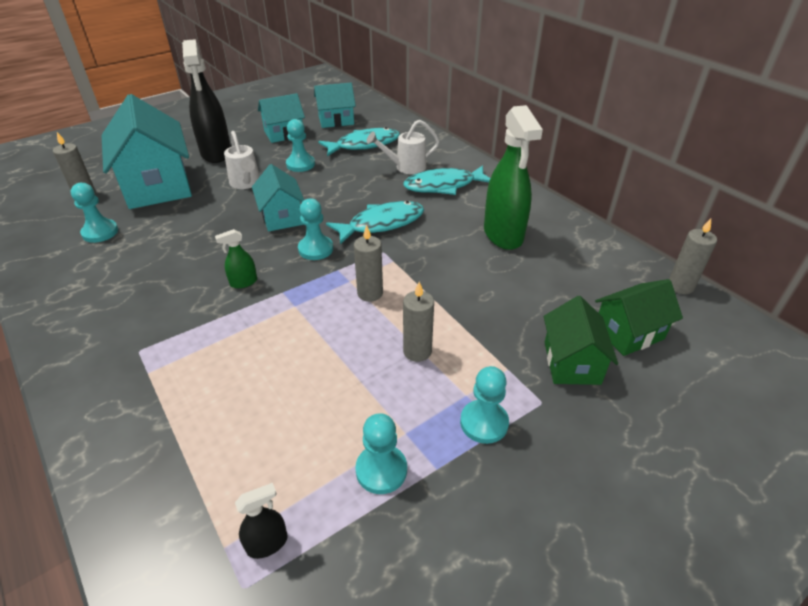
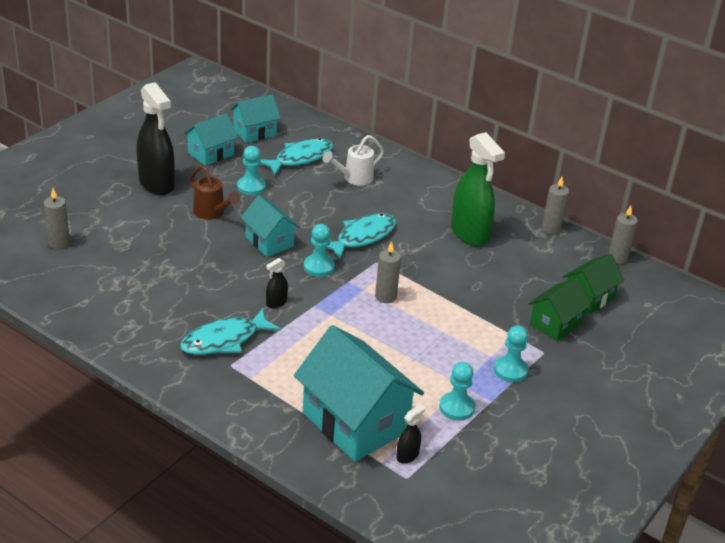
camera: 20 degrees left, 5 degrees down
turquoise pawn [71,183,118,243] -> none
turquoise house [102,94,192,209] -> turquoise house moved to [294,325,424,462]
green spray bottle [215,229,257,288] -> black spray bottle [266,258,288,308]
white watering can [224,131,260,189] -> brown watering can [190,165,240,220]
turquoise fish [403,165,490,195] -> turquoise fish moved to [180,308,281,355]
grey candle [403,282,434,362] -> grey candle moved to [542,177,569,234]
green house [544,296,618,385] -> green house turned 60 degrees clockwise [528,278,592,341]

